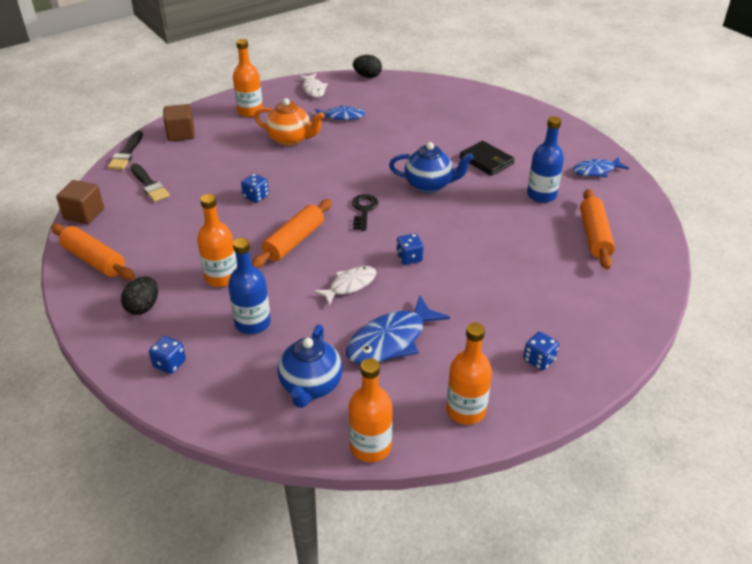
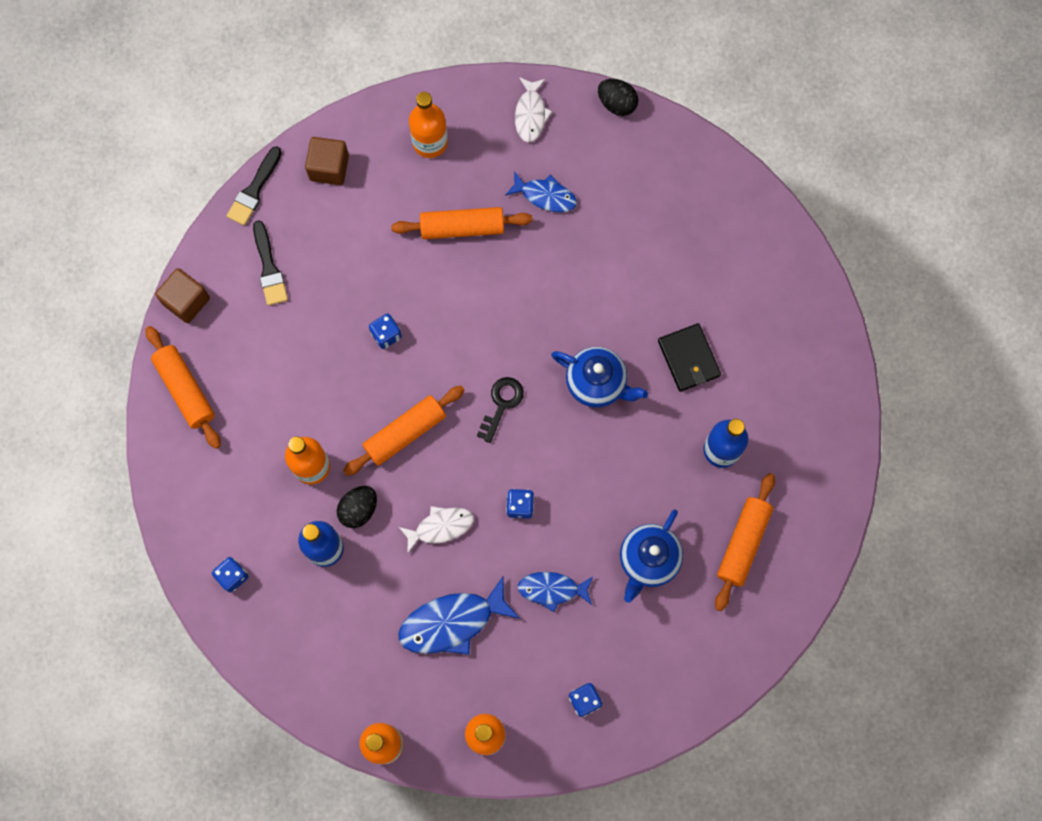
camera: 20 degrees right, 35 degrees up
black egg [121,276,158,315] -> black egg moved to [337,486,377,528]
orange teapot [254,98,325,146] -> orange rolling pin [391,207,533,239]
blue teapot [277,325,343,408] -> blue teapot moved to [620,509,683,603]
blue fish [573,157,629,177] -> blue fish moved to [517,572,593,612]

